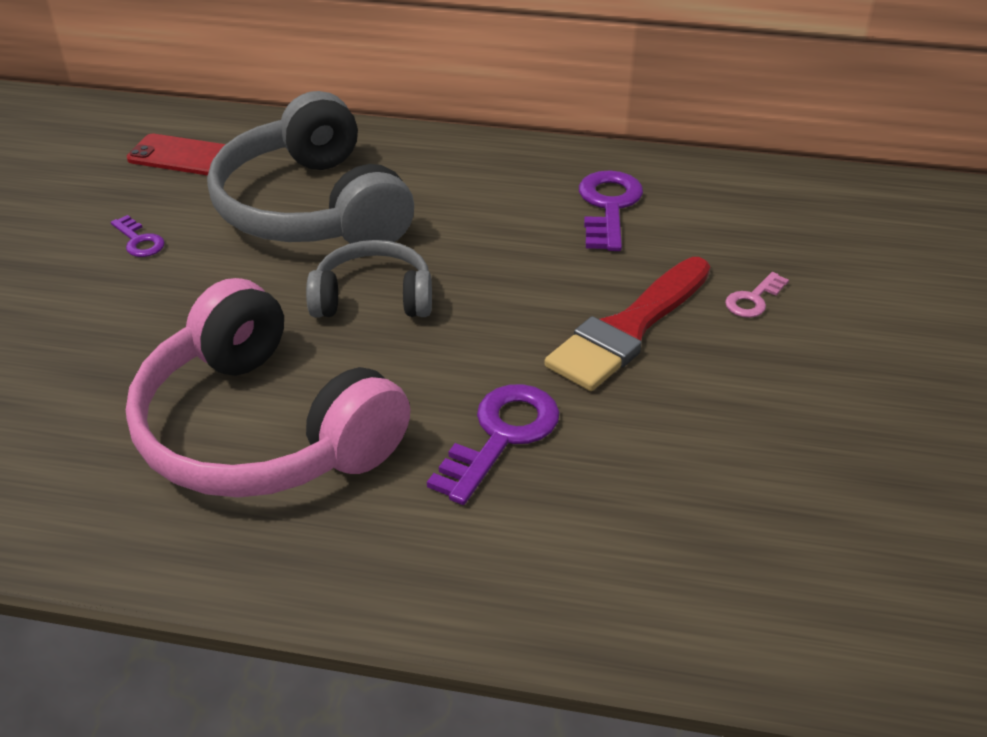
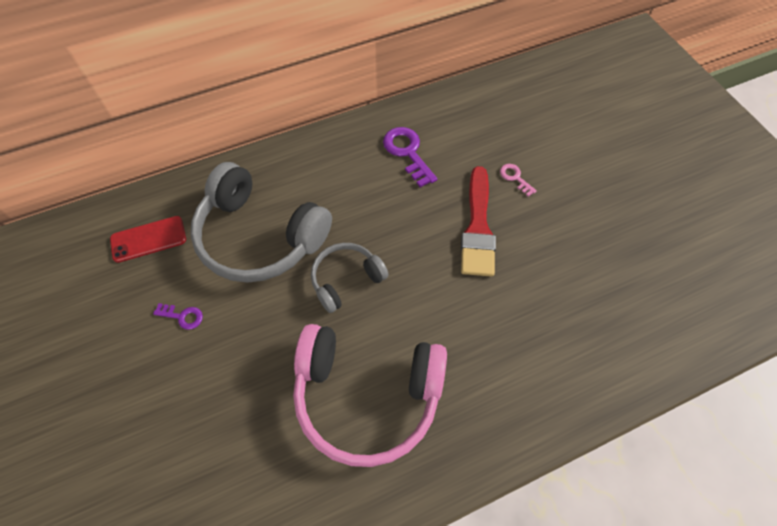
camera: 35 degrees left, 20 degrees up
purple key [427,384,559,505] -> none
pink key [725,272,789,318] -> pink key turned 135 degrees clockwise [500,164,537,197]

